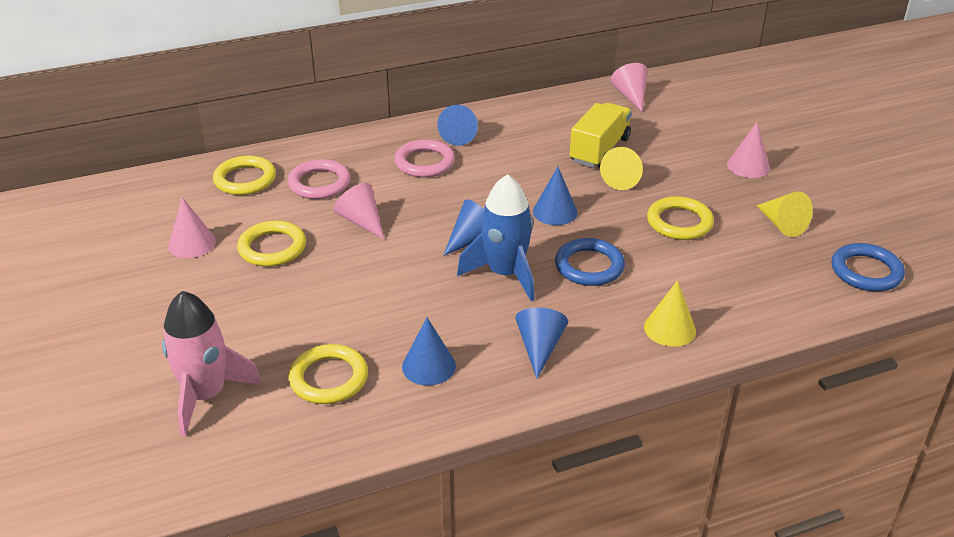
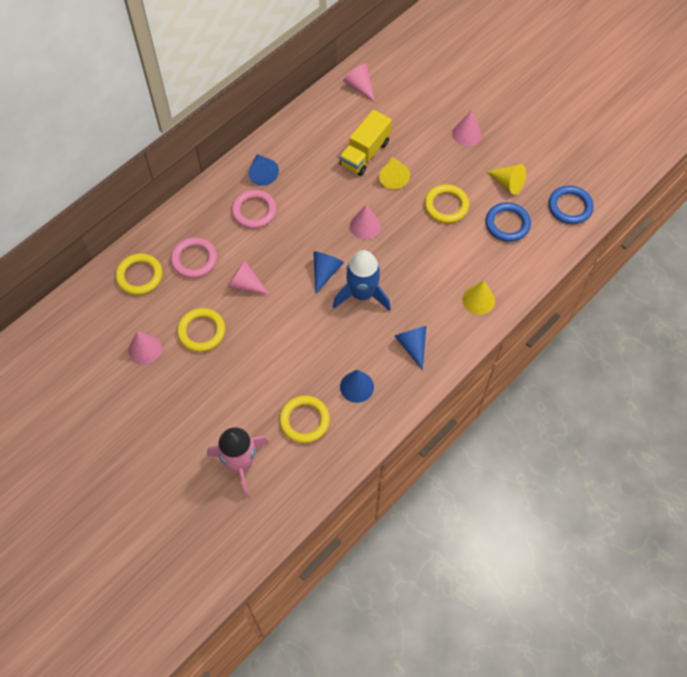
camera: 25 degrees left, 25 degrees up
blue cone [533,167,578,225] -> pink cone [350,205,381,240]
blue ring [555,238,625,286] -> blue ring moved to [485,202,531,242]
yellow truck [570,103,632,168] -> yellow truck turned 150 degrees counterclockwise [339,110,392,176]

